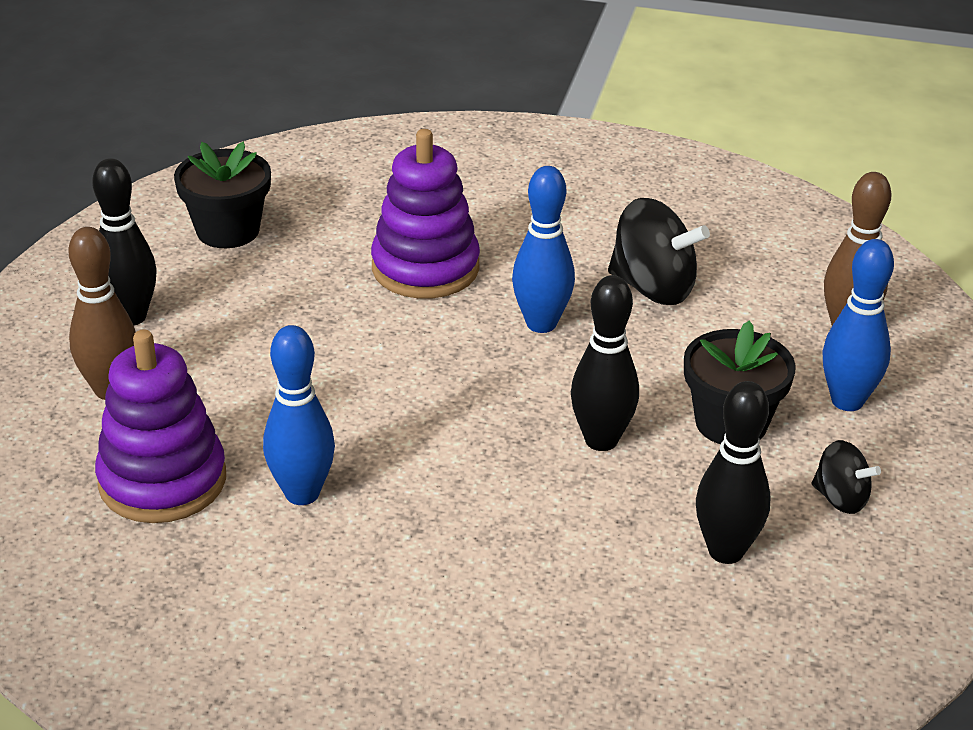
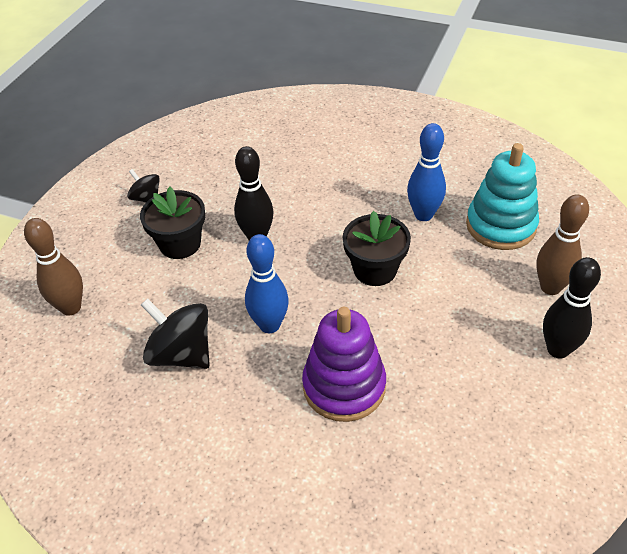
camera: 170 degrees left, 10 degrees up
purple stacking toy [95,329,226,523] -> turquoise stacking toy [466,143,539,250]
black flower pot [174,142,271,248] -> black flower pot moved to [343,211,411,286]
black bowling pin [696,381,770,564] -> none
blue bowling pin [823,239,894,411] -> none

